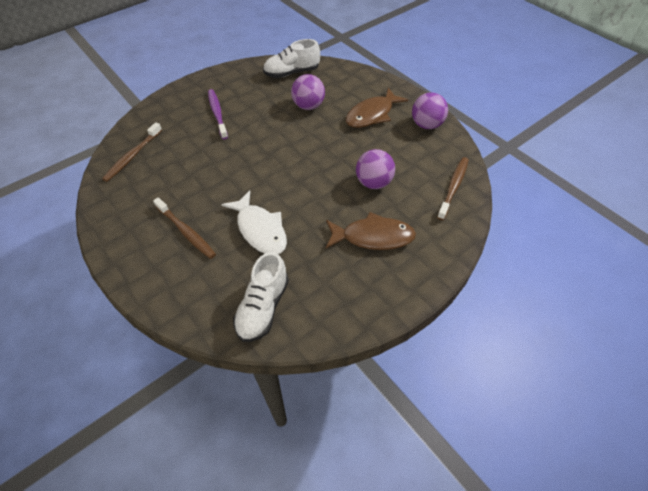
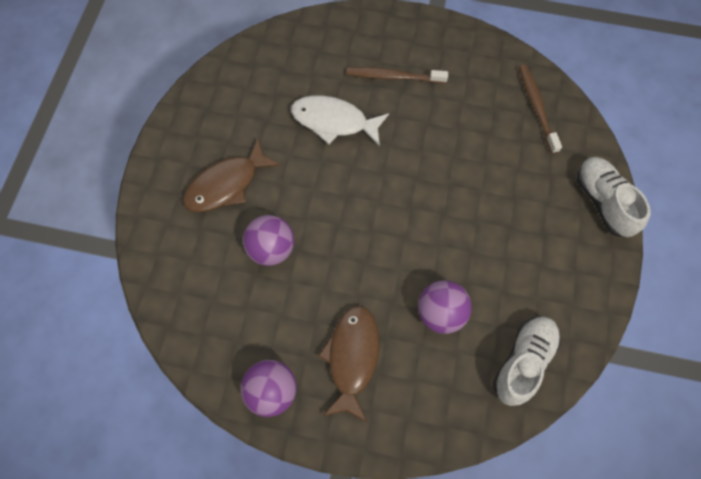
camera: 140 degrees right, 15 degrees up
purple toothbrush [208,89,228,139] -> none
white shoe [233,252,289,342] -> white shoe moved to [577,157,651,237]
brown toothbrush [437,157,469,220] -> none

